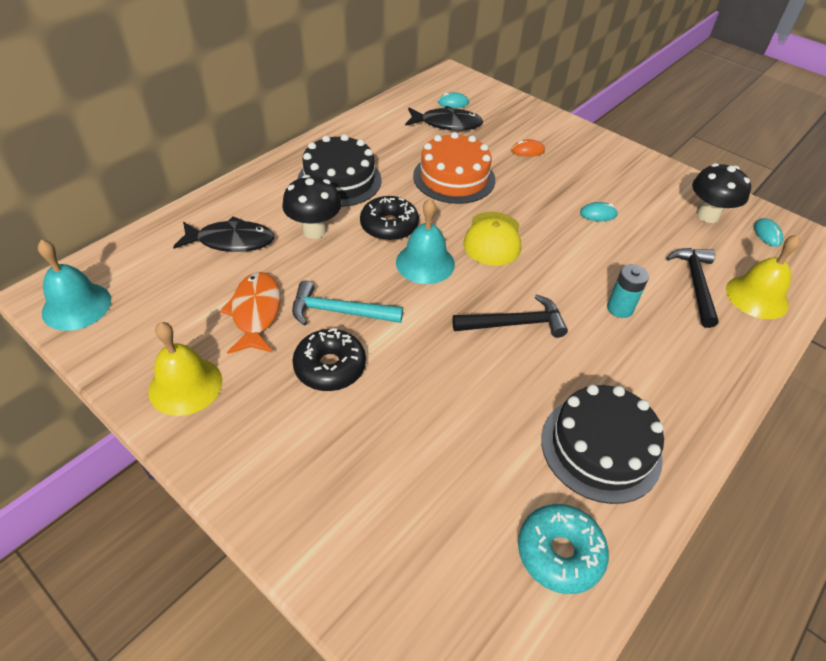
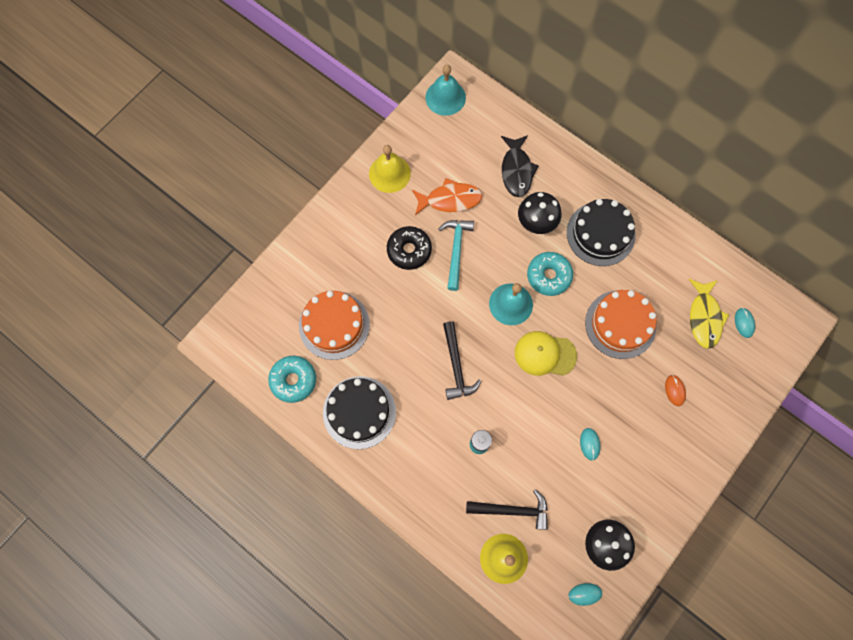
camera: 90 degrees right, 25 degrees up
black donut [360,196,419,241] -> turquoise donut [527,252,573,296]
black fish [405,106,483,131] -> yellow fish [689,279,729,349]
none -> orange cake [299,291,370,360]

